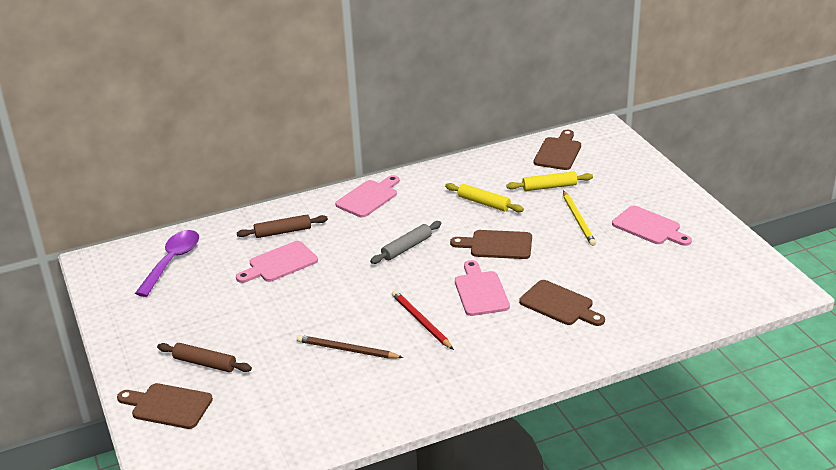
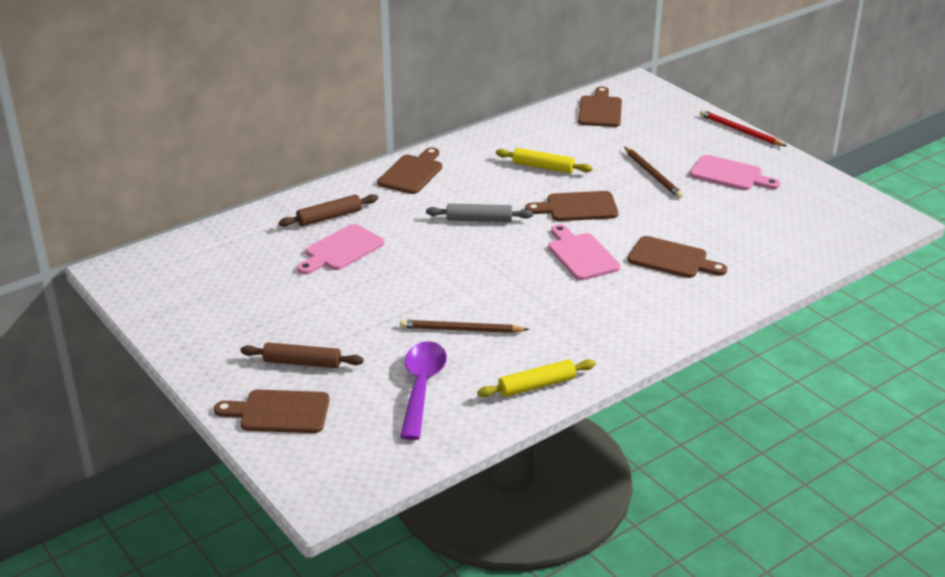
camera: 15 degrees left, 0 degrees up
purple spoon [135,230,199,297] -> purple spoon moved to [400,341,447,440]
pink cutting board [335,175,400,217] -> brown cutting board [377,147,442,194]
grey rolling pin [370,221,442,264] -> grey rolling pin turned 60 degrees clockwise [426,203,533,222]
red pencil [392,290,454,350] -> red pencil moved to [700,110,787,146]
yellow rolling pin [506,172,593,191] -> yellow rolling pin moved to [477,359,596,397]
yellow pencil [563,191,596,246] -> brown pencil [624,147,683,198]

